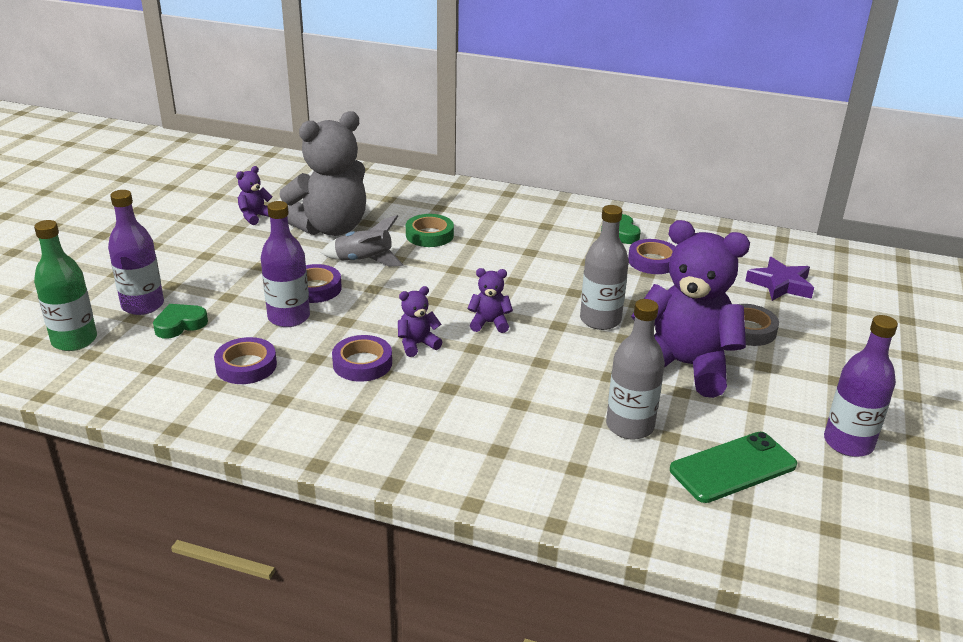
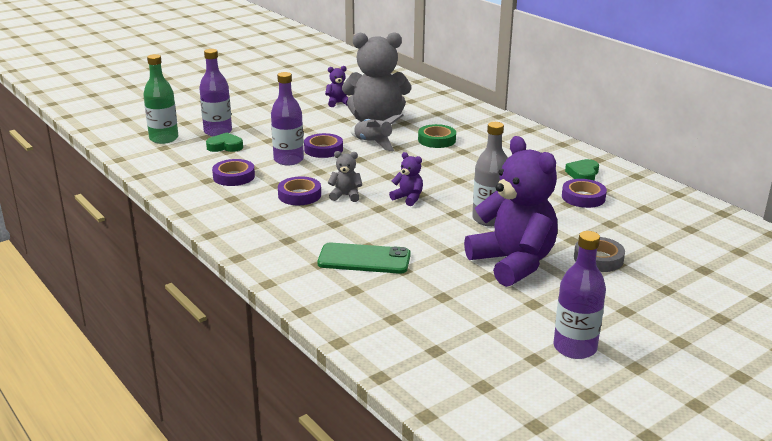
camera: 35 degrees right, 5 degrees down
purple teddy bear [398,286,442,357] -> grey teddy bear [328,151,362,202]
grey bottle [606,299,665,440] -> none
green phone [670,432,797,503] -> green phone moved to [318,243,411,274]
purple star [745,257,814,301] -> none

